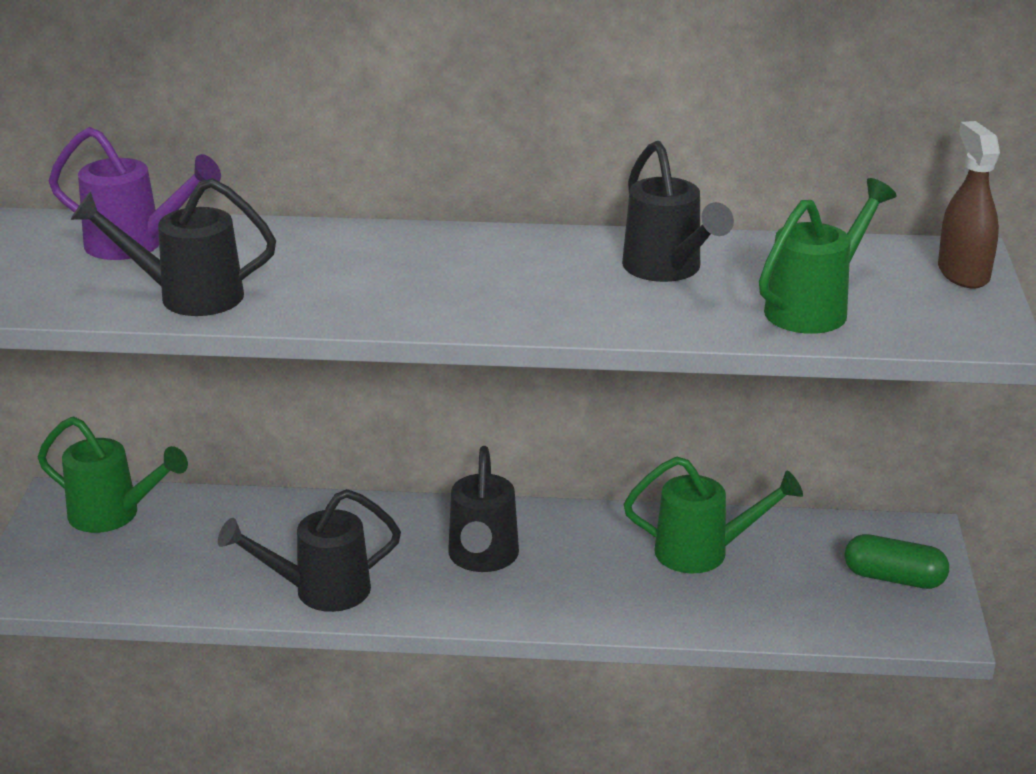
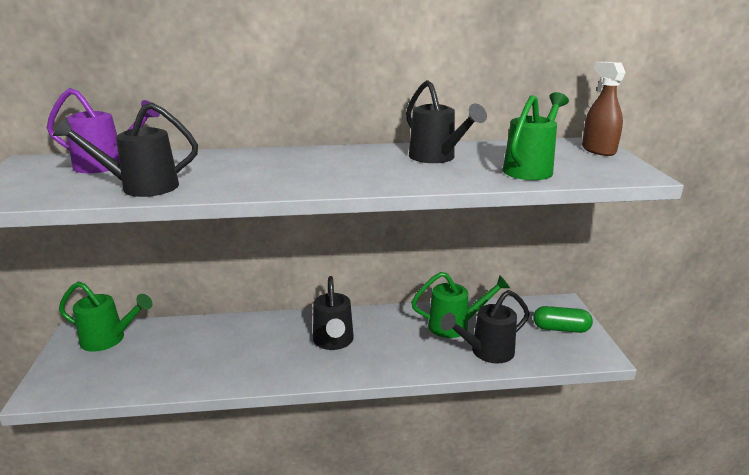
camera: 10 degrees left, 5 degrees down
black watering can [218,489,401,612] -> black watering can moved to [440,290,530,364]

